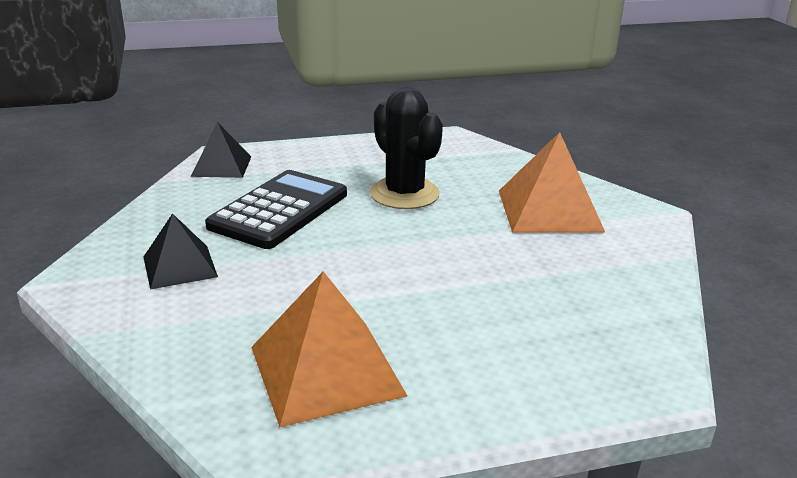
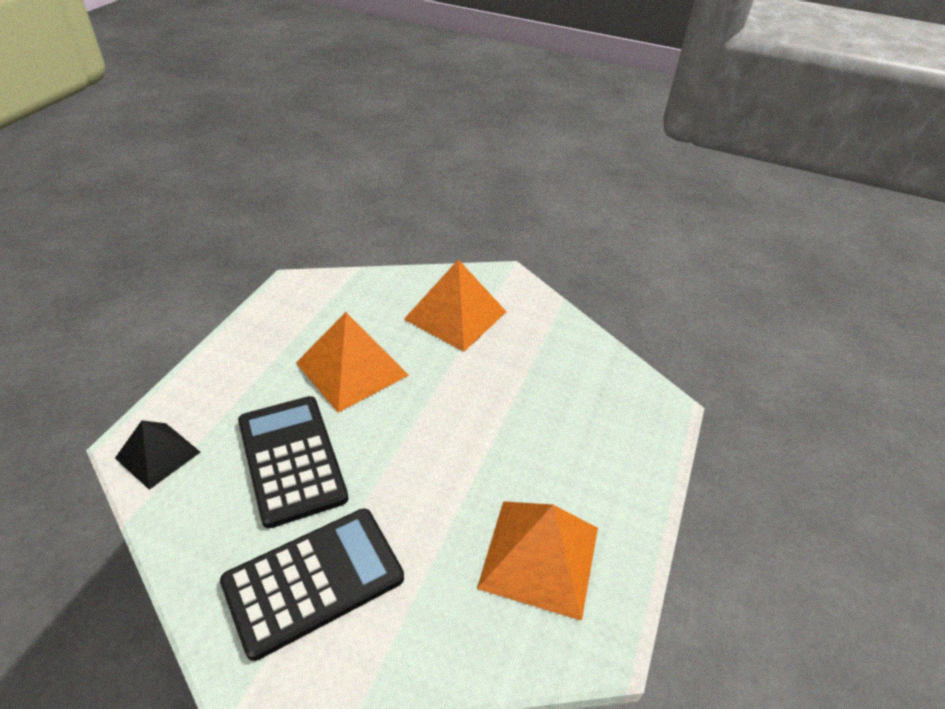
camera: 55 degrees left, 15 degrees up
black pyramid [143,213,218,289] -> black calculator [220,508,404,661]
black cactus [370,88,443,209] -> orange pyramid [296,312,409,413]

